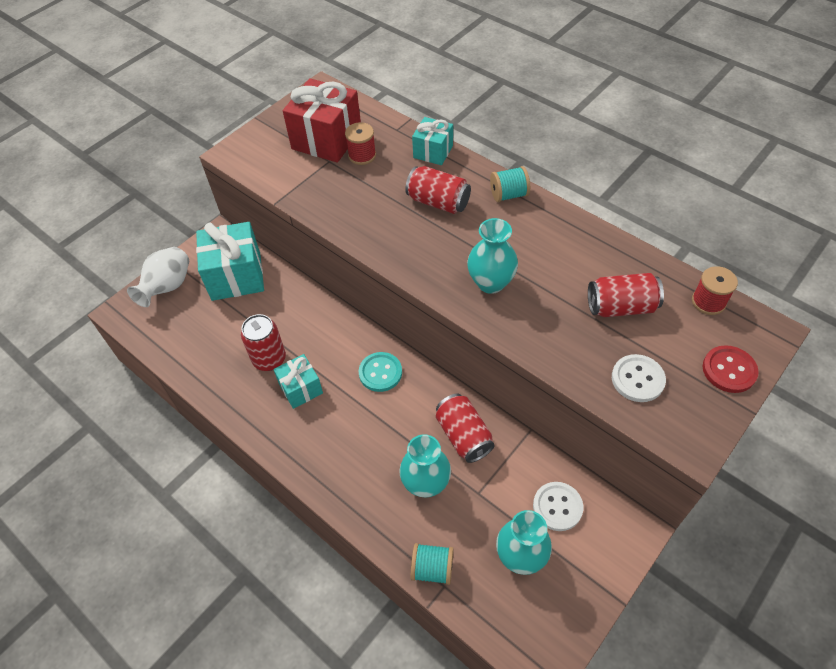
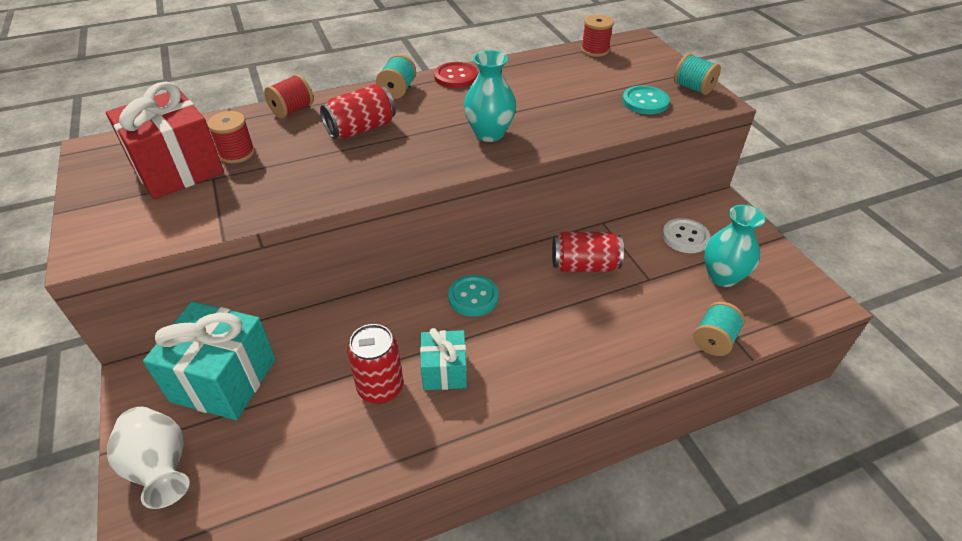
camera: 65 degrees left, 10 degrees down
turquoise vase [399,434,451,498] -> none
turquoise gift [412,117,453,165] -> red spool [264,74,314,119]
red can [588,273,664,317] -> none
white button [612,354,666,402] -> turquoise button [622,85,670,114]
red button [703,345,759,393] -> red button moved to [434,62,478,88]
none -> turquoise spool [674,53,721,95]

